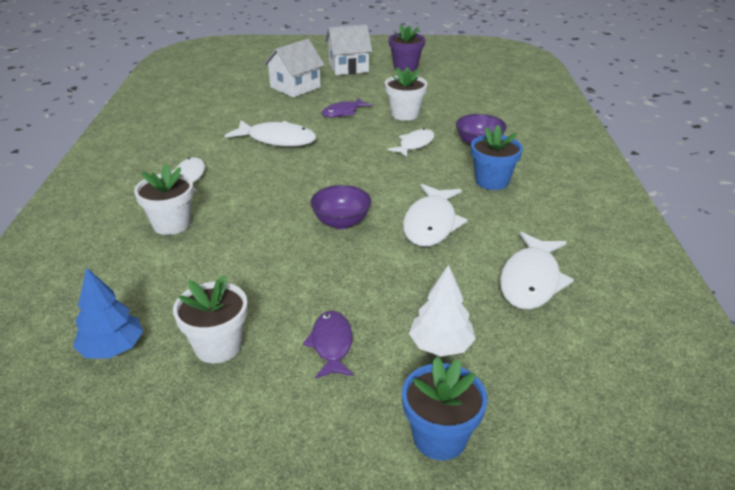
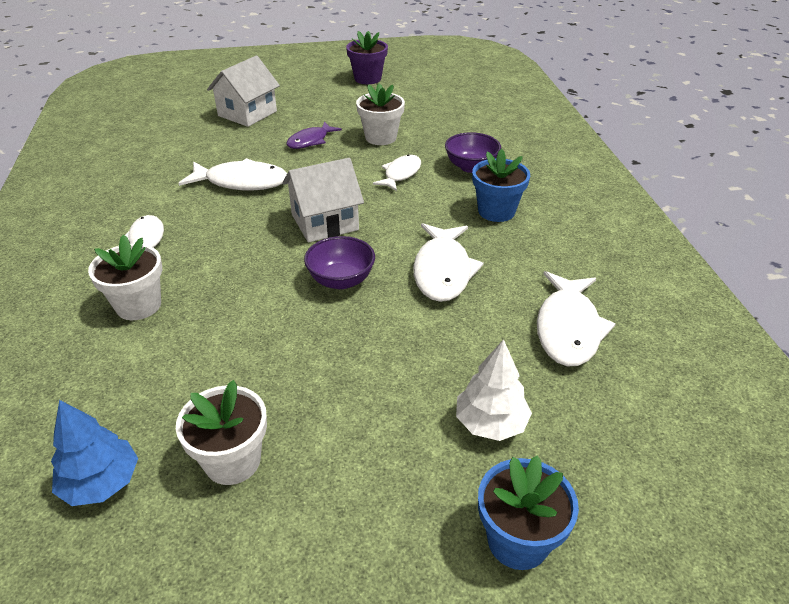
camera: 10 degrees left, 5 degrees up
purple fish [303,311,354,379] -> none
white house [325,24,372,75] -> white house moved to [283,158,364,242]

